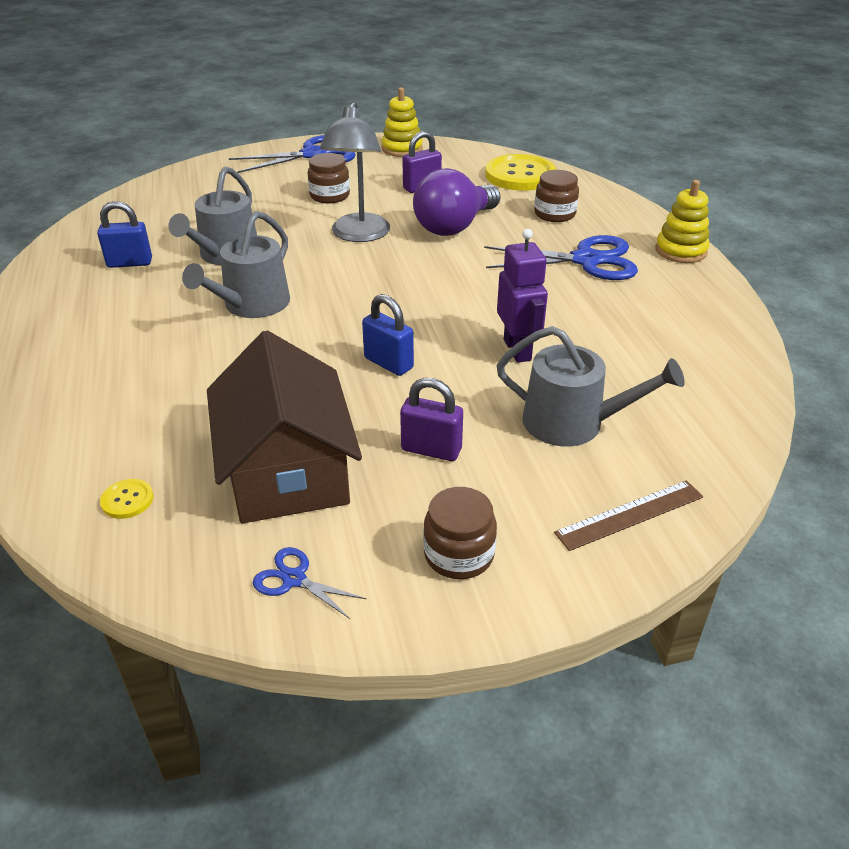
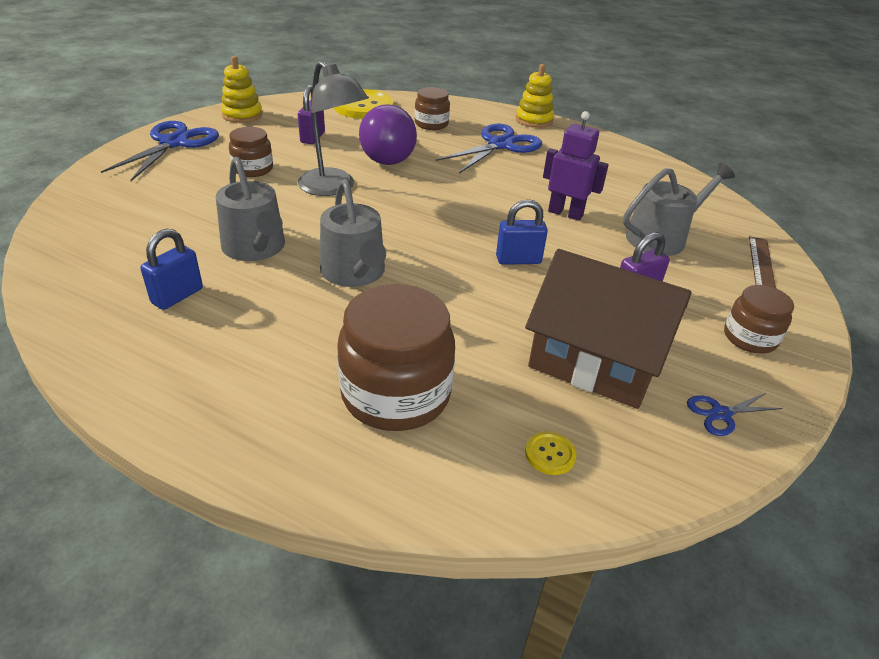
camera: 50 degrees left, 0 degrees up
none -> brown jar [337,284,455,431]

